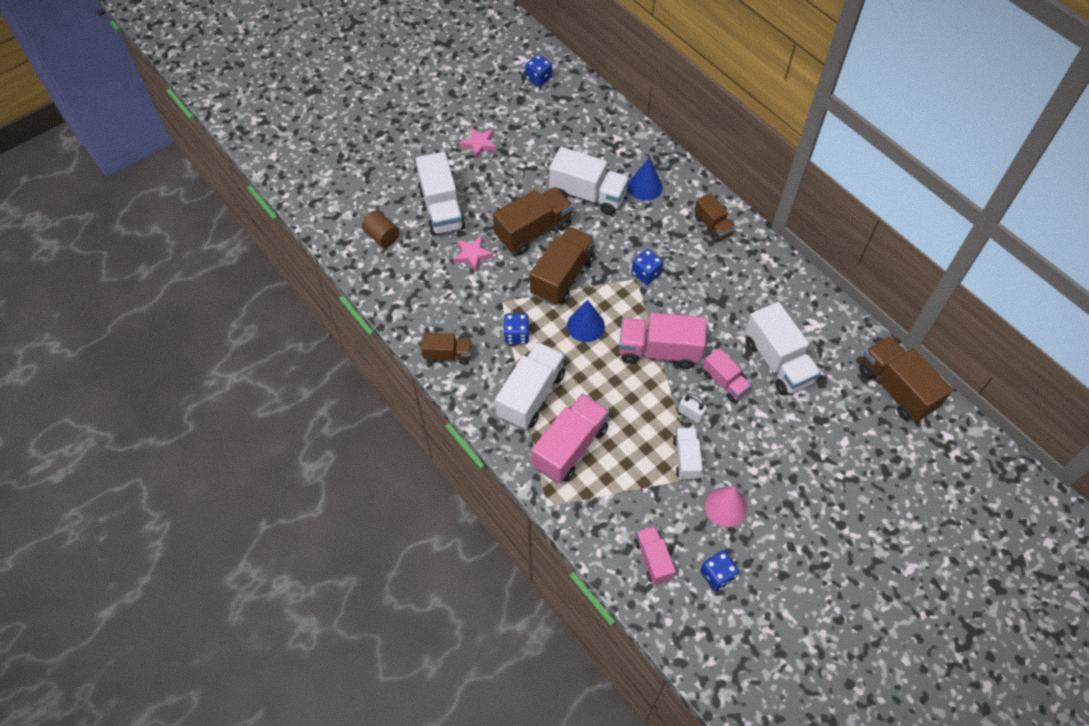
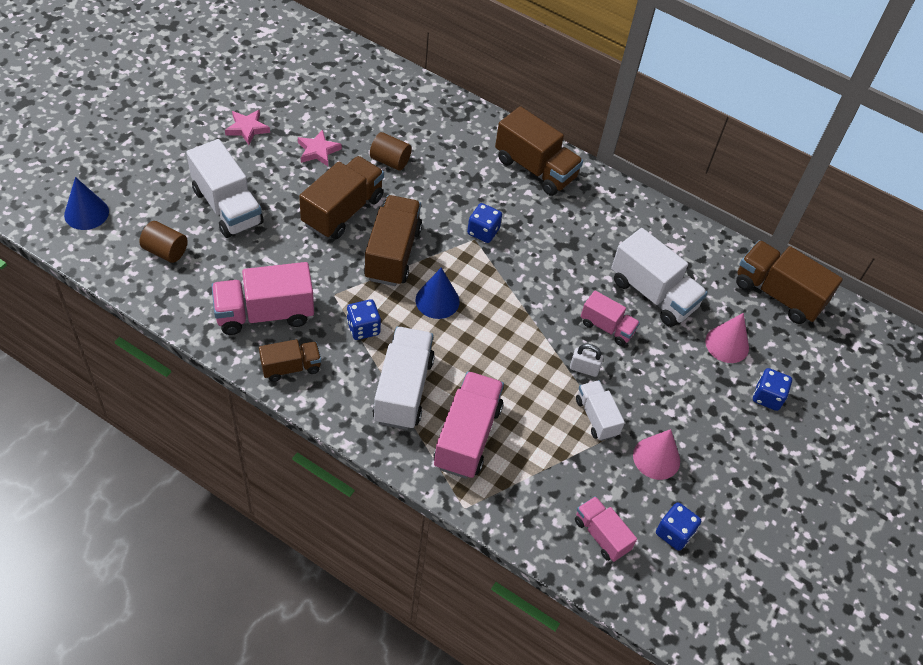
camera: 25 degrees left, 5 degrees down
pink star [453,236,494,272] -> pink star moved to [298,130,342,166]
blue dice [525,55,552,87] -> blue dice moved to [753,368,792,411]
white truck [549,147,629,215] -> brown cylinder [370,132,412,171]
pink truck [619,313,706,369] -> pink truck moved to [211,262,314,335]
blue cone [628,158,663,201] -> blue cone moved to [64,177,109,230]
brown truck [694,193,735,242] -> brown truck [495,106,583,196], size x1.71
none -> pink cone [705,313,749,363]

